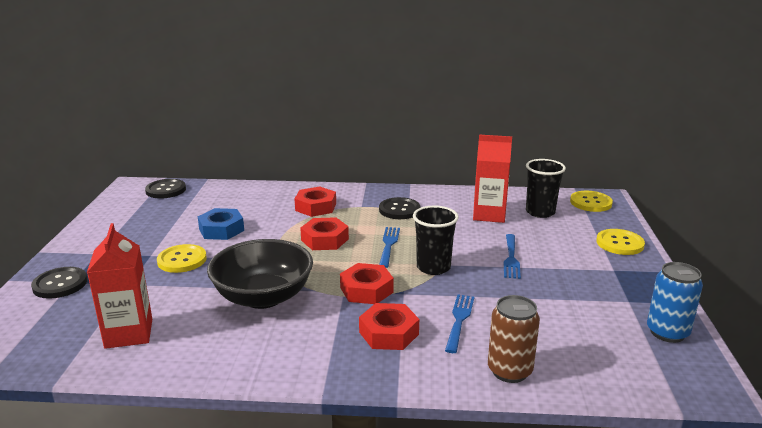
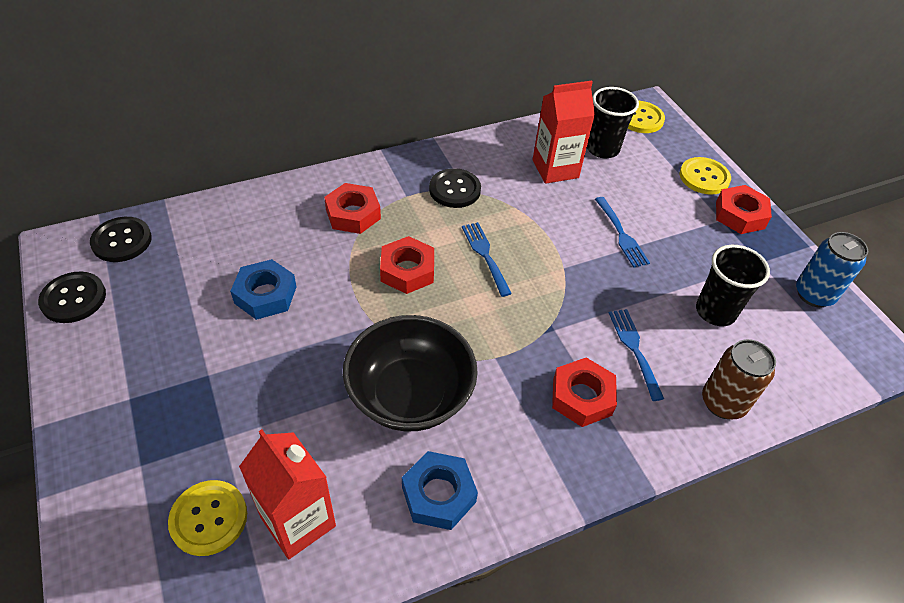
camera: 30 degrees left, 25 degrees up
black button [31,267,87,299] -> black button moved to [38,272,106,323]
yellow button [157,244,207,273] -> yellow button moved to [168,480,247,556]
red nut [340,263,394,304] -> red nut moved to [716,185,772,234]
black cup [413,206,459,275] -> black cup moved to [696,245,770,326]
none -> blue nut [402,451,478,530]

